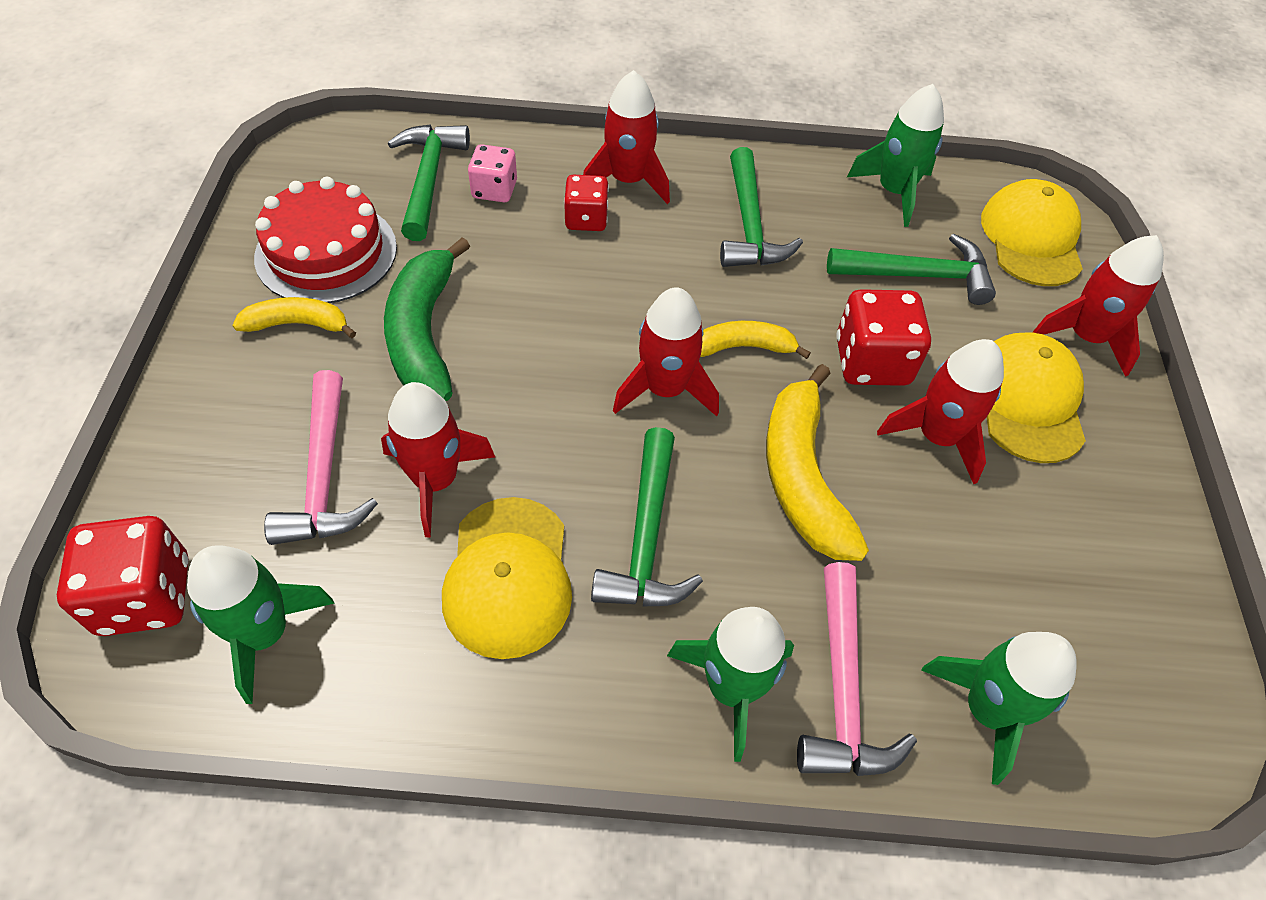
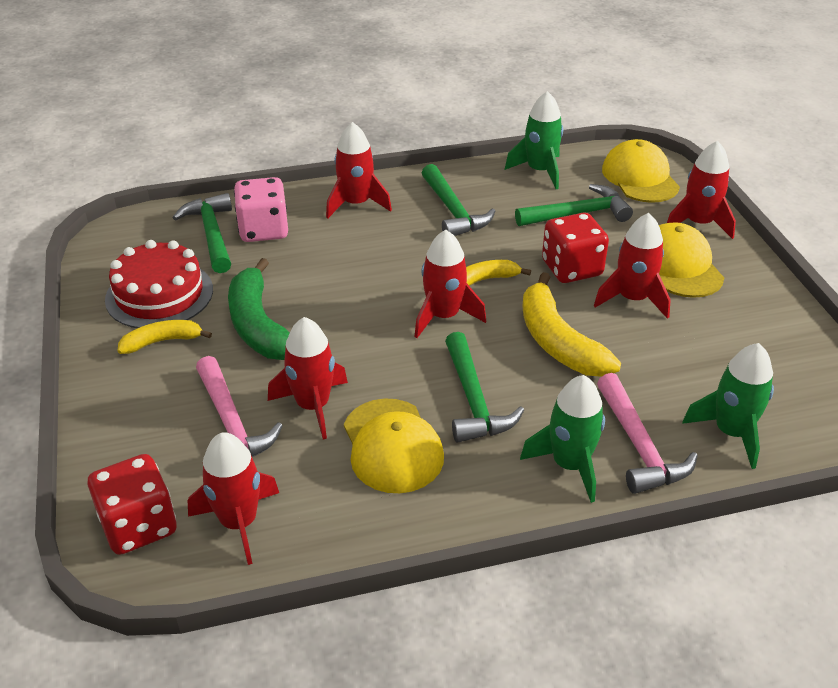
camera: 15 degrees left, 15 degrees down
green rocket [187,545,335,704] -> red rocket [187,432,279,565]
pink dice [468,144,517,202] -> pink dice [234,177,288,242], size x1.58
red dice [564,175,609,231] -> none

